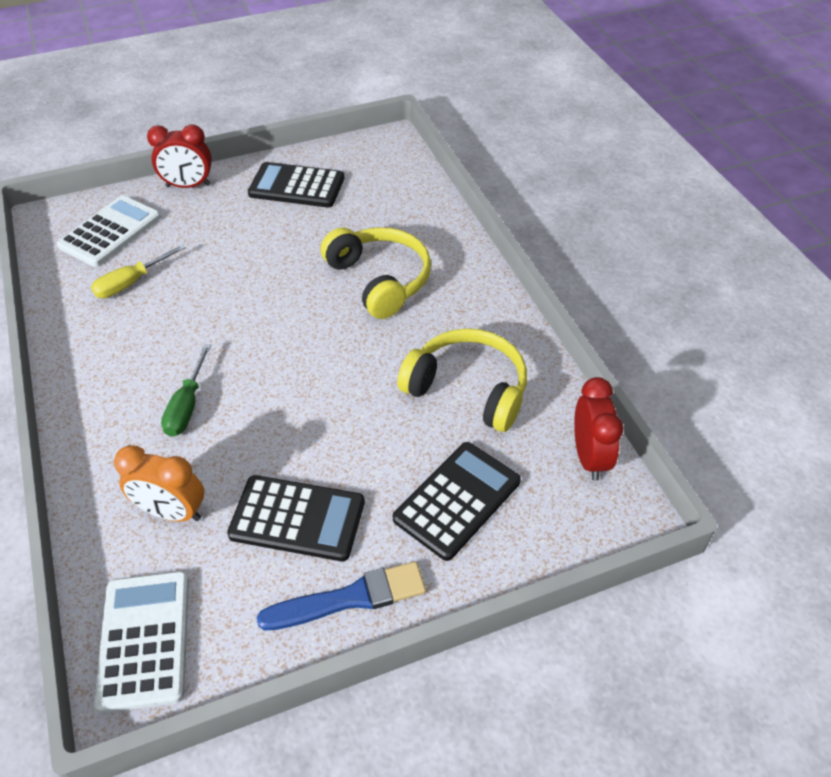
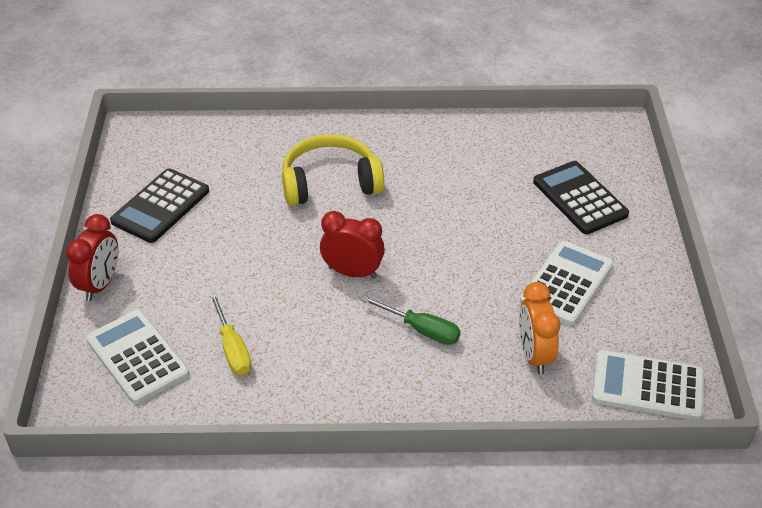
camera: 70 degrees left, 5 degrees down
orange clock [114,445,204,522] -> orange clock turned 135 degrees clockwise [519,282,560,375]
black calculator [227,475,365,561] -> white calculator [520,241,613,325]
blue brush [257,561,426,630] -> none
yellow headphones [397,328,527,432] -> none
red clock [574,377,624,481] -> red clock moved to [320,211,385,278]

